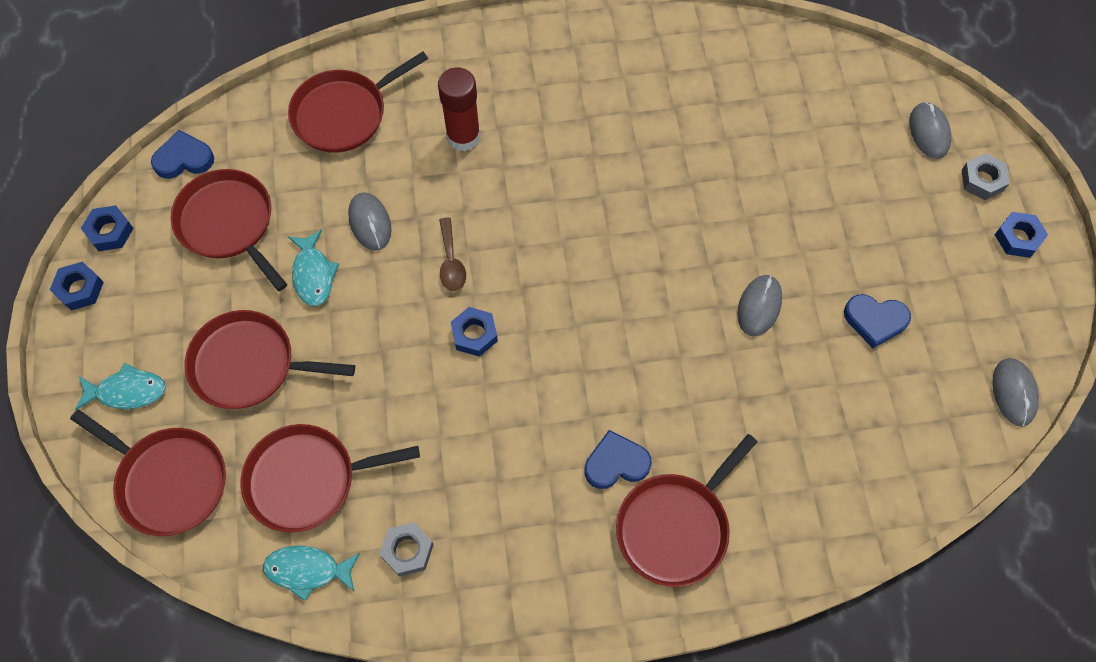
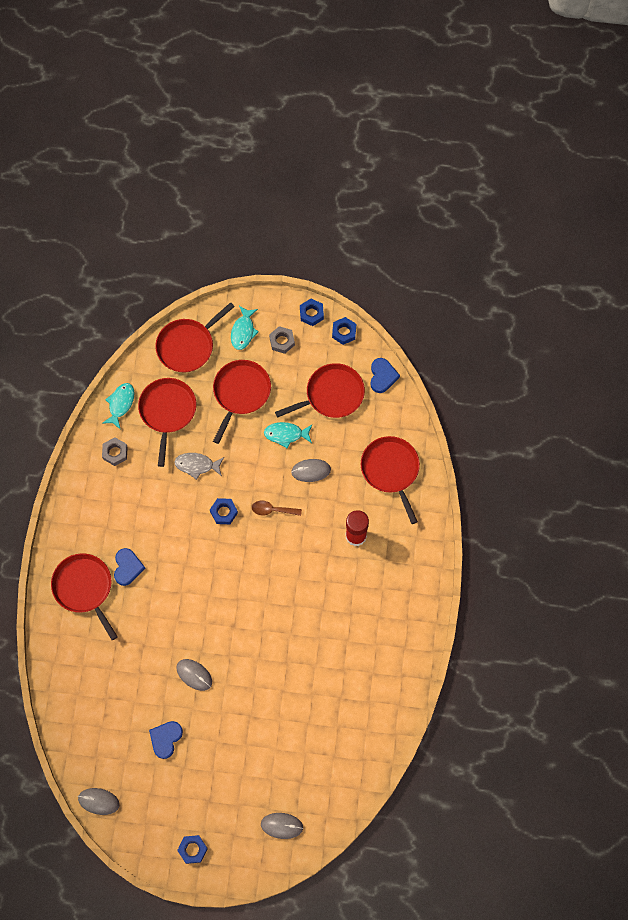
camera: 105 degrees right, 5 degrees up
grey nut [962,153,1010,200] -> grey nut moved to [269,326,295,354]
none -> grey fish [174,453,224,480]

